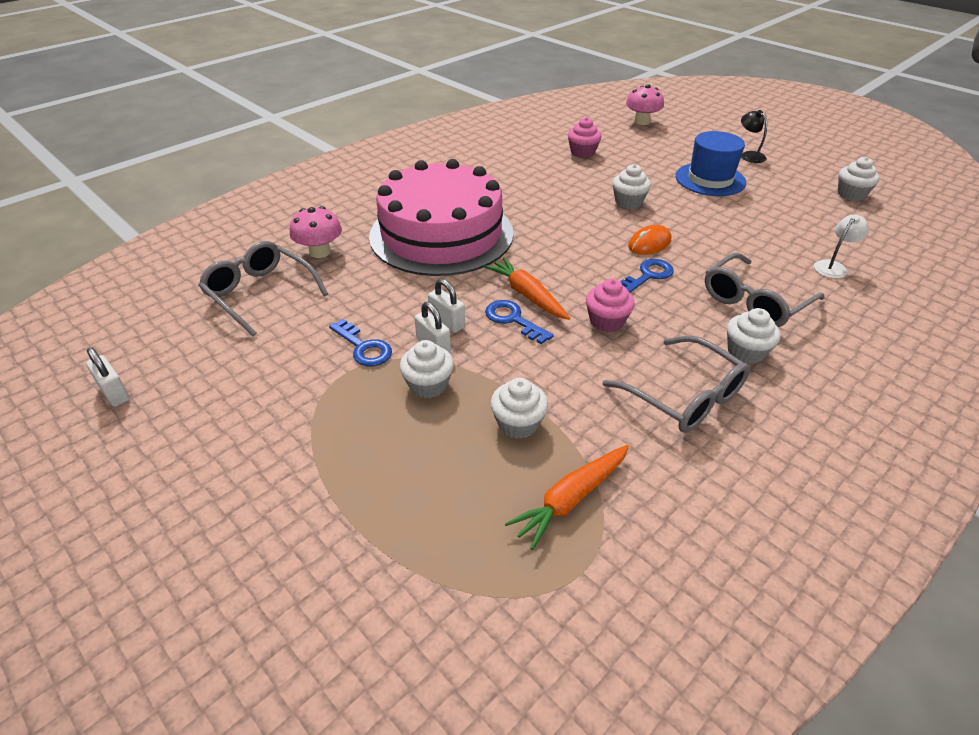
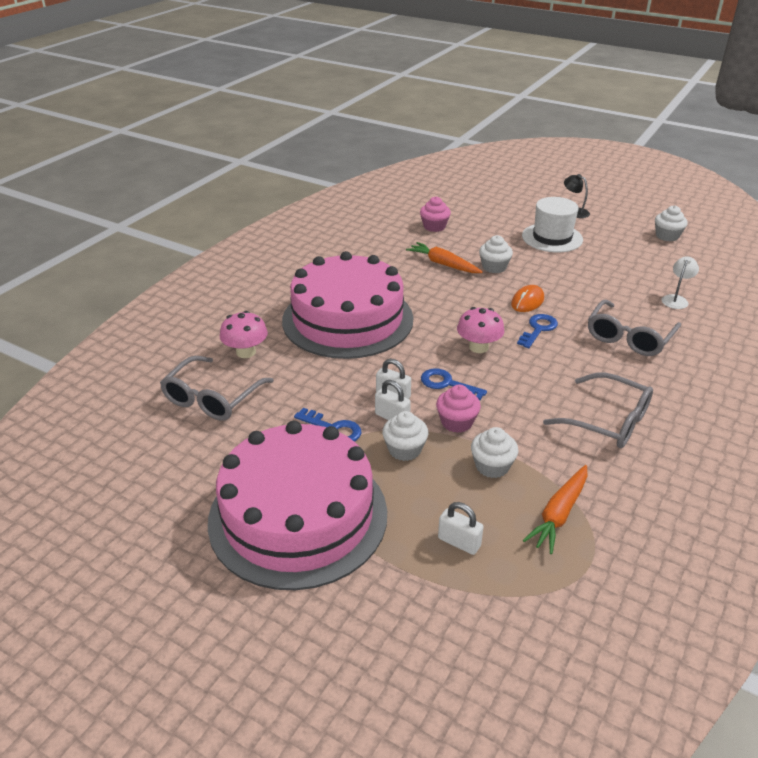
camera: 15 degrees left, 5 degrees down
white padlock [86,347,130,407] -> white padlock moved to [438,502,484,555]
grey glasses [198,241,328,336] -> grey glasses turned 90 degrees counterclockwise [160,356,274,421]
orange carrot [484,257,570,320] -> orange carrot moved to [406,242,483,273]
pink cupcake [586,279,635,332] -> pink cupcake moved to [436,385,481,433]
pink mushroom [626,84,664,125] -> pink mushroom moved to [457,307,504,353]
blue hat [675,131,746,196] -> white hat [522,197,583,252]
white cupcake [727,308,780,364] -> none
none -> pink cake [208,421,387,590]

